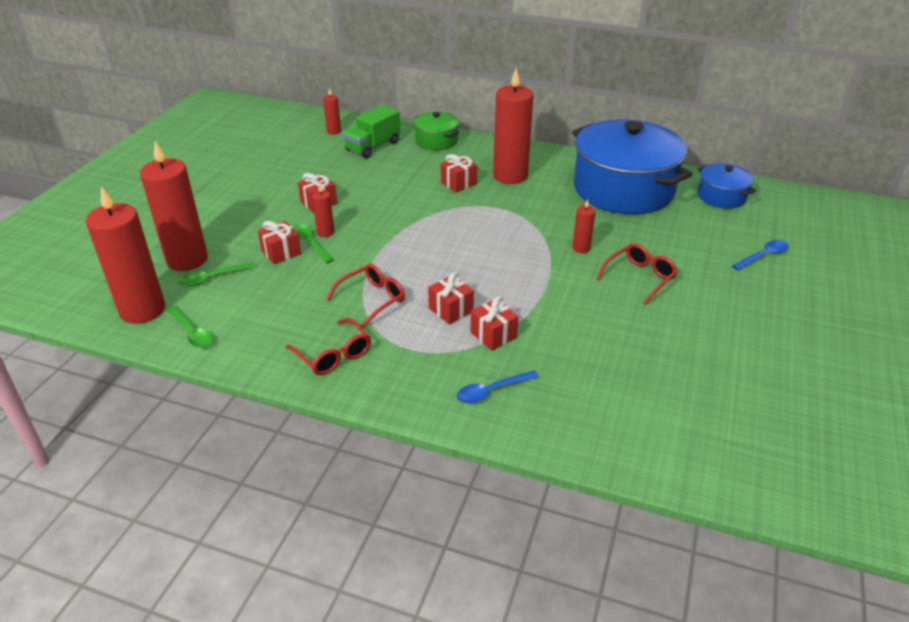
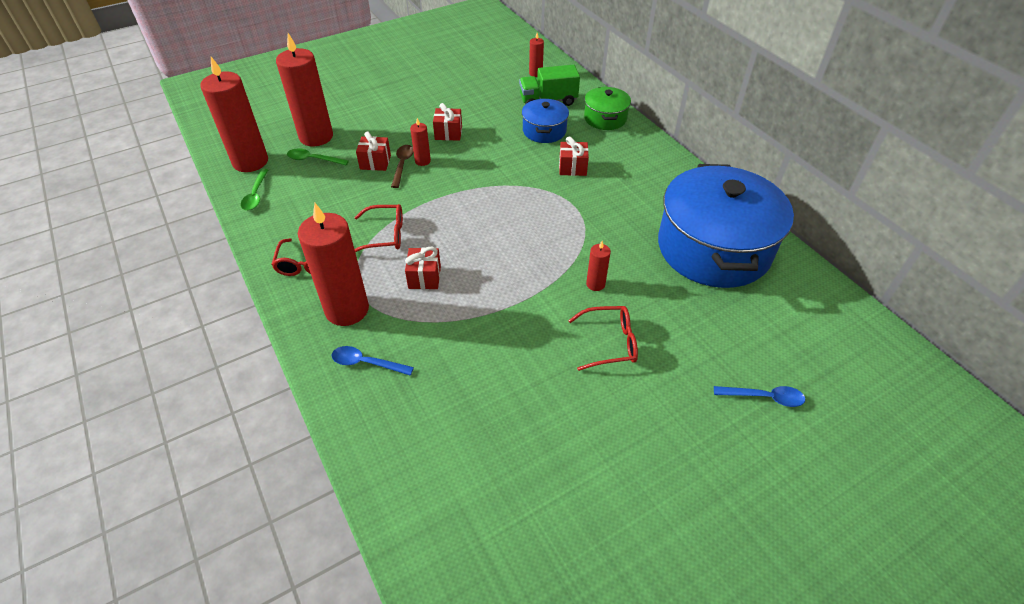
camera: 40 degrees right, 10 degrees up
green spoon [293,224,334,263] -> brown spoon [391,145,414,188]
red gift [471,296,518,351] -> none
red candle [493,69,533,184] -> red candle moved to [298,203,369,326]
blue pot [698,163,756,209] -> blue pot moved to [522,98,569,143]

